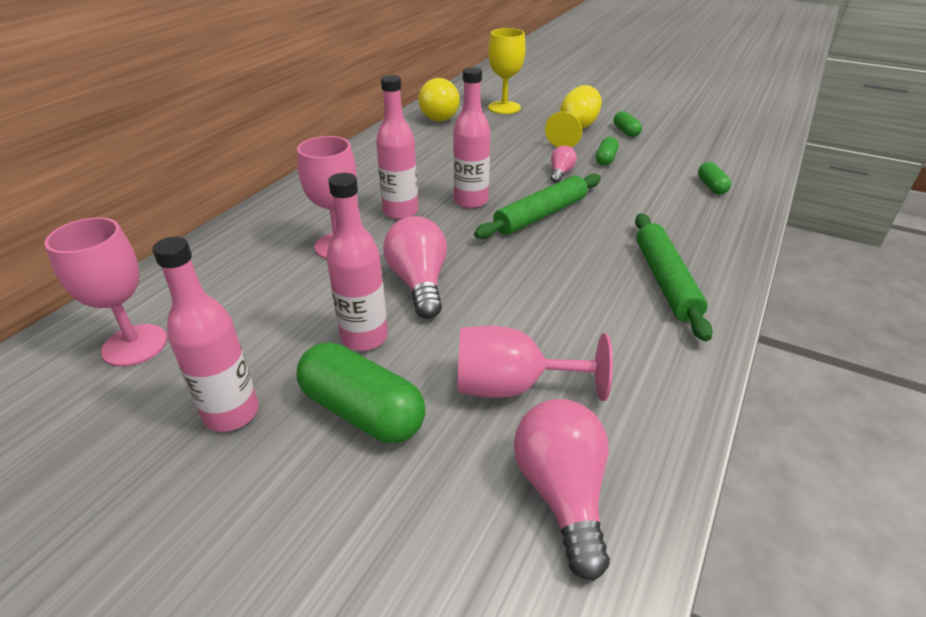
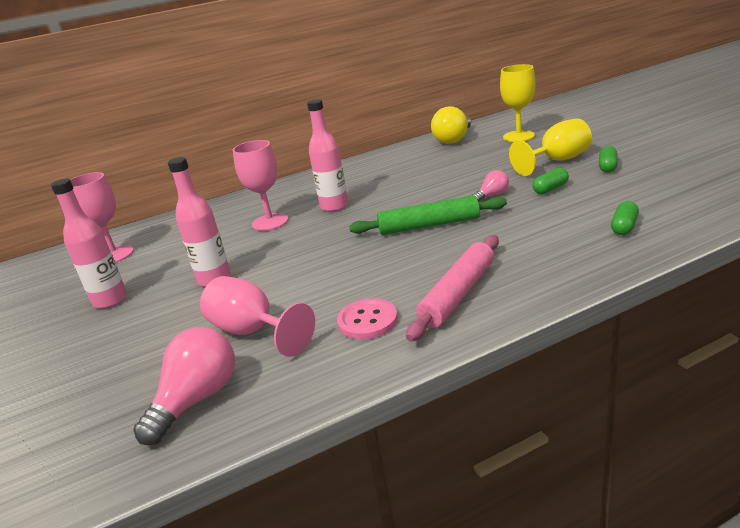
camera: 40 degrees right, 10 degrees down
green capsule [296,342,426,443] -> none
pink light bulb [383,216,447,319] -> none
pink bottle [453,67,490,208] -> none
green rolling pin [635,213,713,342] -> pink rolling pin [406,235,499,342]
none -> pink button [337,298,398,340]

